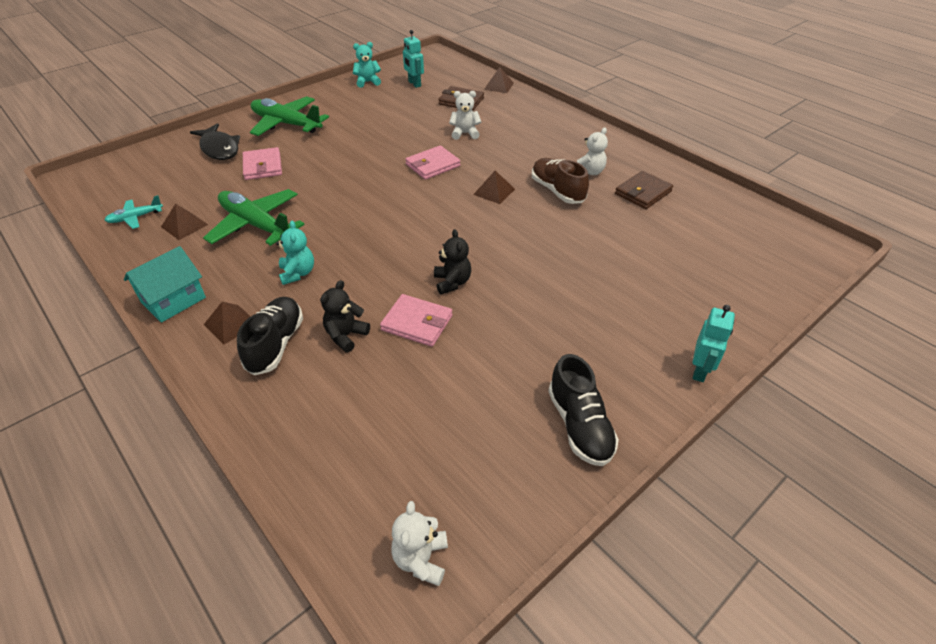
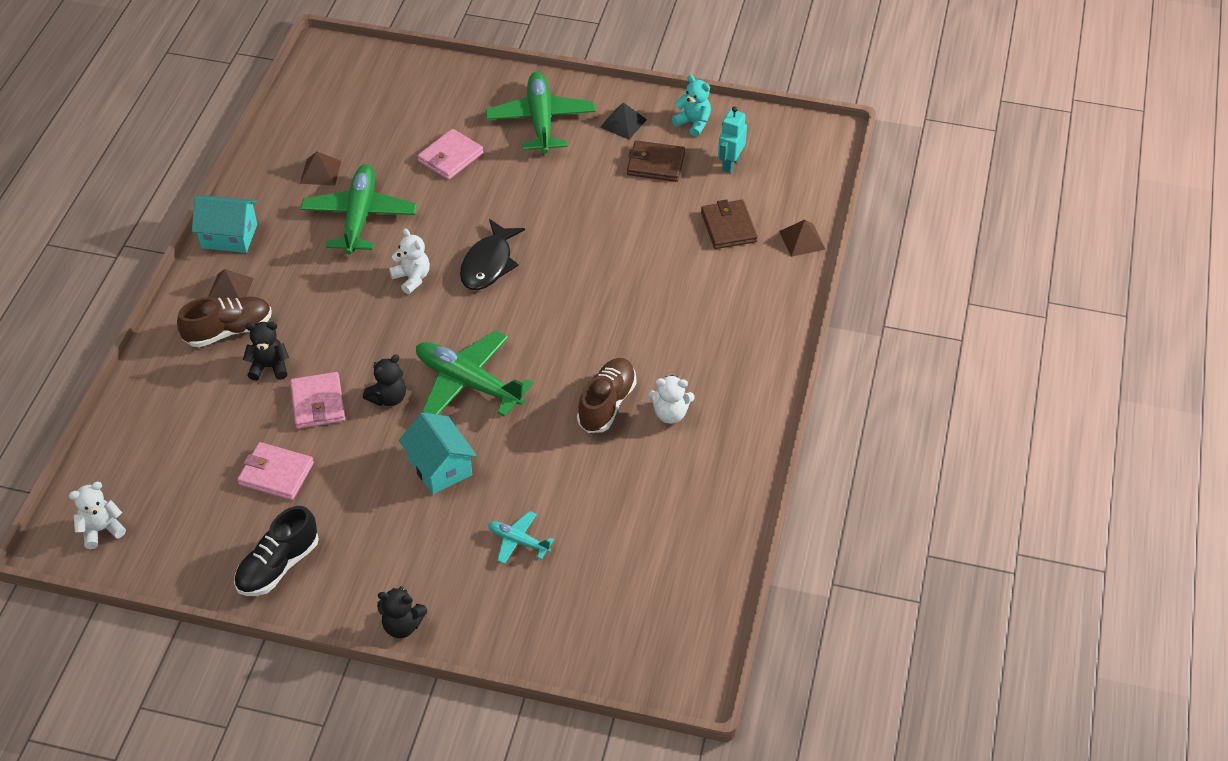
camera: 55 degrees right, 5 degrees up
turquoise plane [104,195,163,229] -> turquoise plane moved to [488,511,554,564]
black fish [190,123,240,160] -> black fish moved to [460,219,525,290]
black shoe [237,297,303,375] -> brown shoe [177,297,272,347]
turquoise teddy bear [276,221,314,285] -> none
pink wallet [405,146,460,180] -> pink wallet moved to [237,442,314,500]
white teddy bear [449,91,481,140] -> white teddy bear moved to [389,229,430,294]
brown pyramid [473,170,515,204] -> none
brown wallet [615,171,673,209] -> brown wallet moved to [627,140,685,182]
turquoise robot [693,305,735,382] -> black teddy bear [377,586,428,638]
none -> turquoise house [399,412,477,494]
none -> green plane [416,330,533,417]
none -> black pyramid [600,102,647,139]

